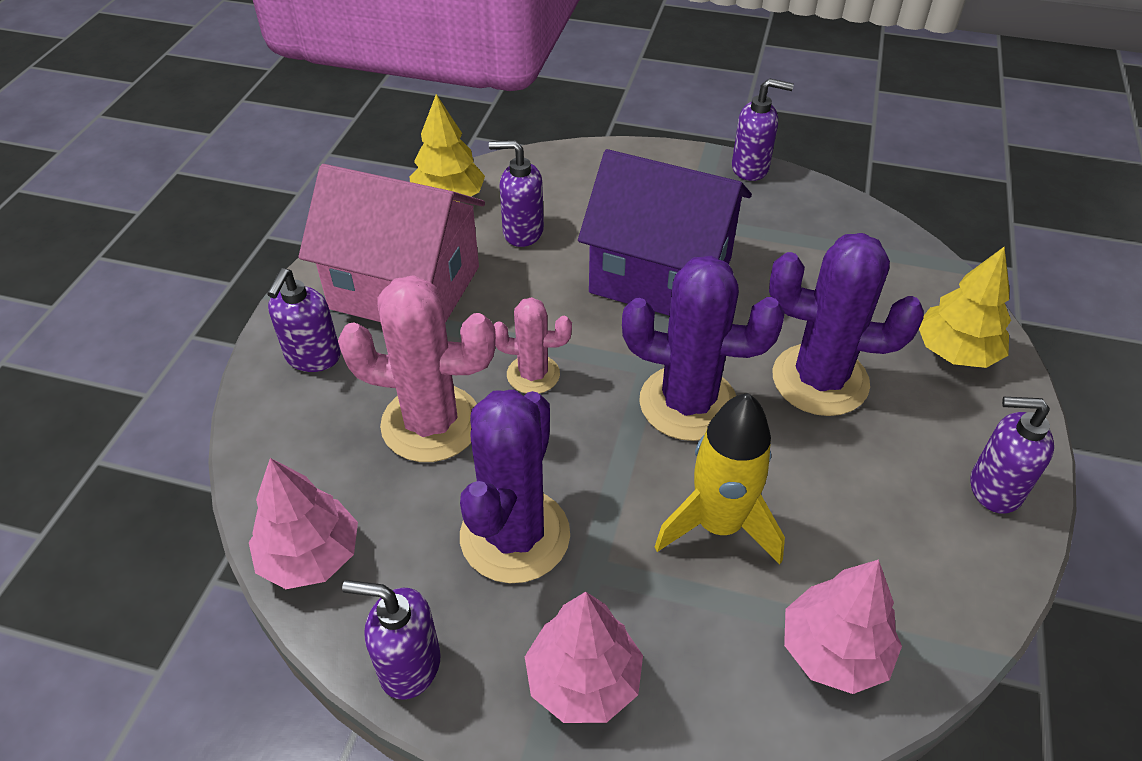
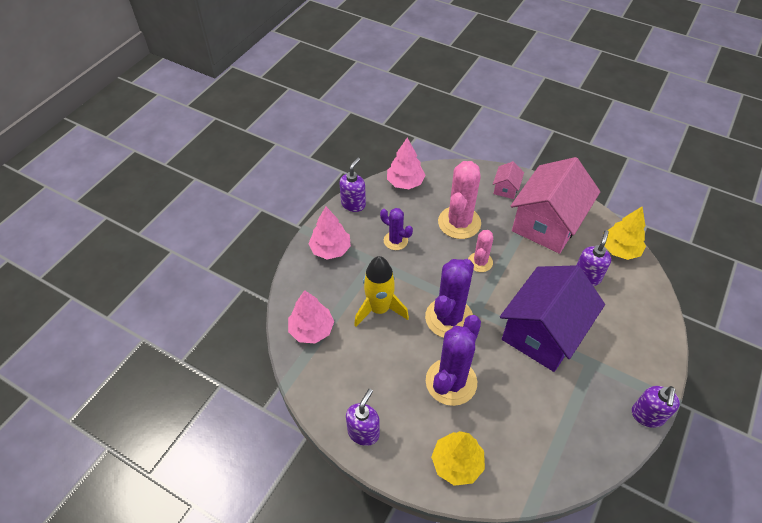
camera: 105 degrees right, 5 degrees up
purple soap dispenser [267,268,340,372] -> pink house [493,161,524,199]
purple cactus [460,390,570,583] -> purple cactus [380,208,413,250], size x0.56

